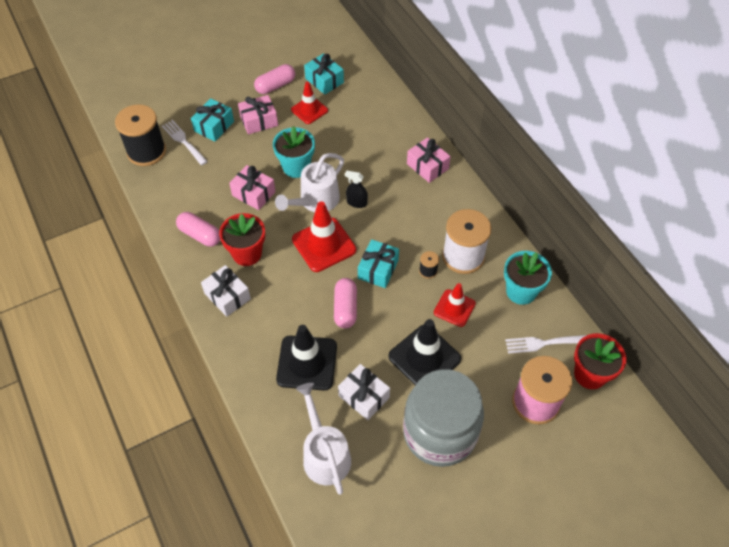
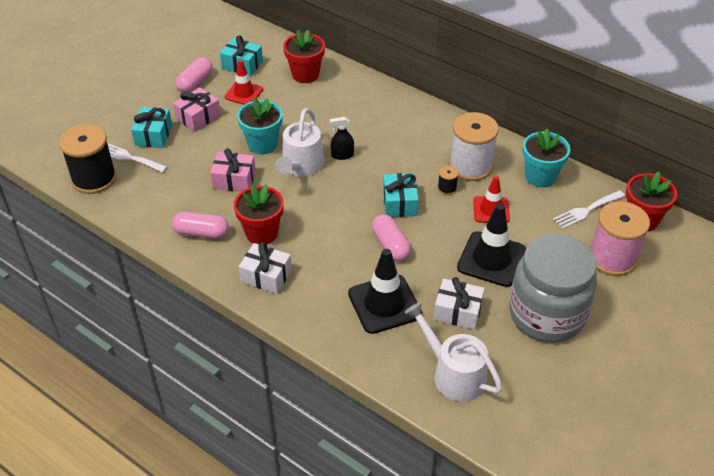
camera: 25 degrees left, 10 degrees down
red traffic cone [292,202,356,272] -> none
pink gift [407,137,451,183] -> none
none -> red flower pot [283,30,325,83]

